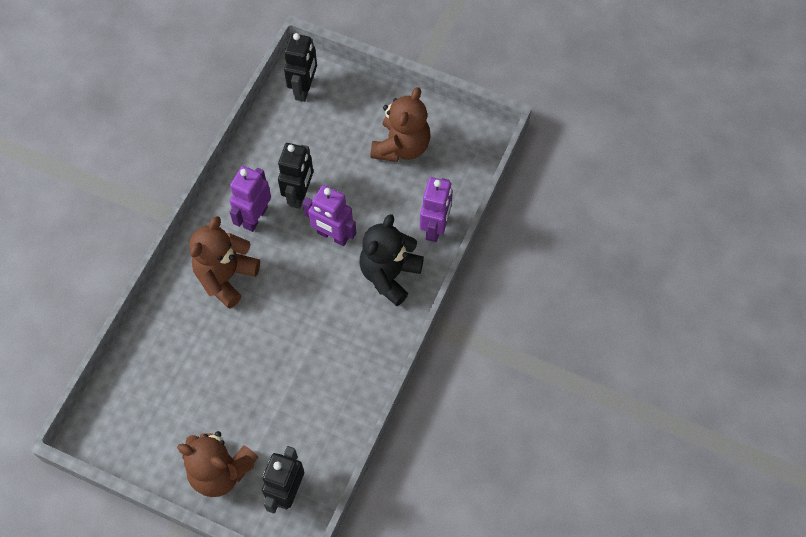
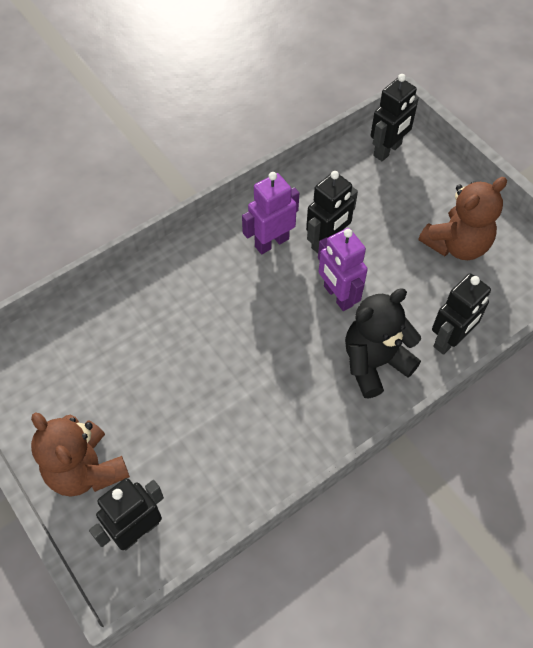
camera: 30 degrees right, 5 degrees down
brown teddy bear [190,216,260,309] -> none
purple robot [420,177,453,242] -> black robot [432,273,491,355]

